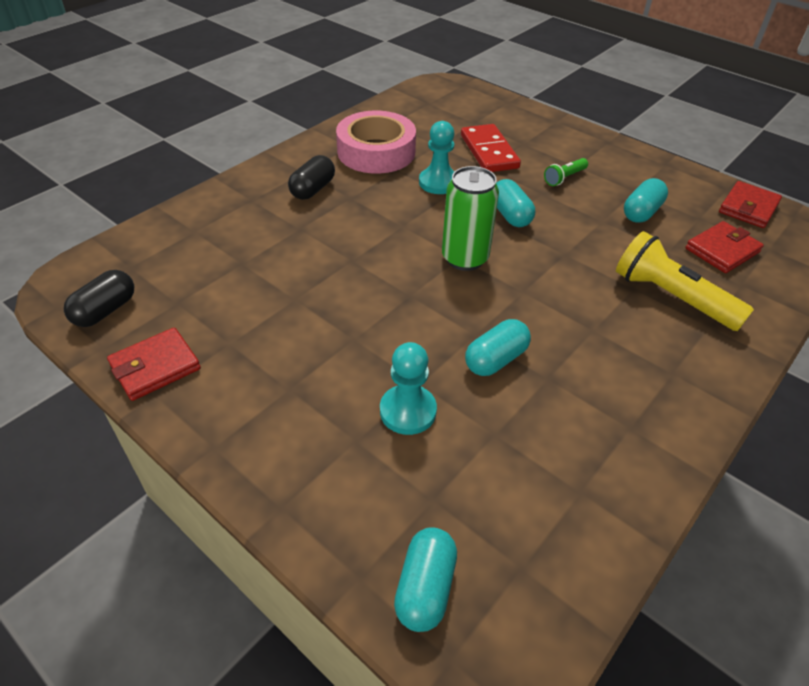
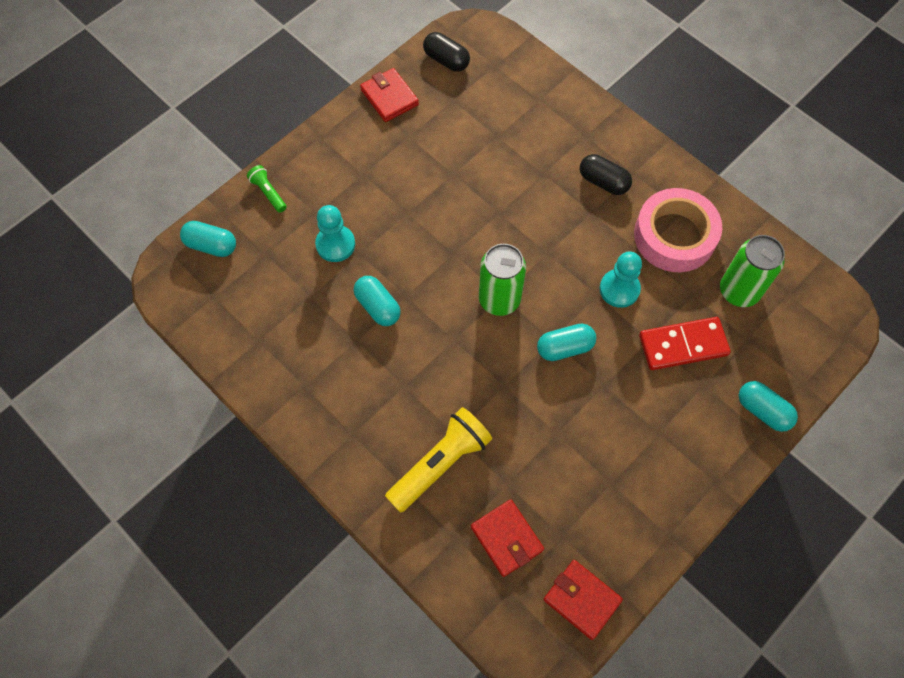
camera: 95 degrees right, 20 degrees up
green flashlight [544,158,588,186] -> green flashlight moved to [247,165,287,213]
turquoise capsule [624,178,668,223] -> turquoise capsule moved to [739,381,798,432]
none -> green can [720,235,785,307]

